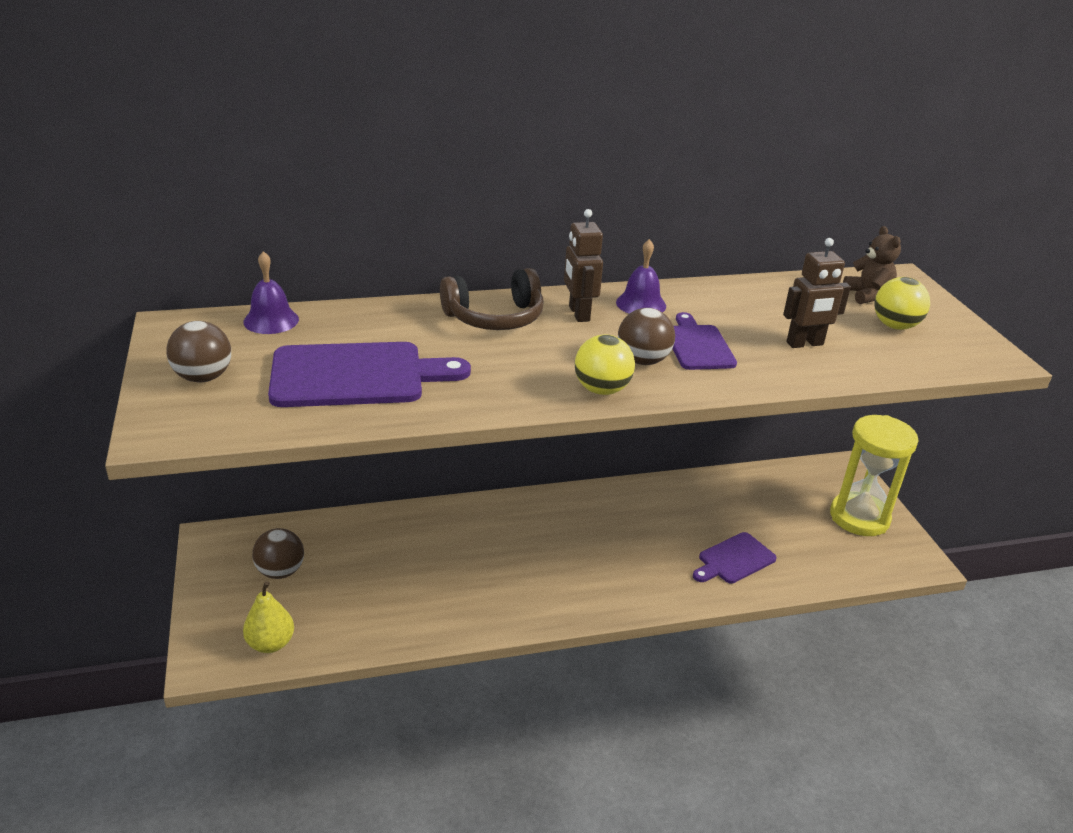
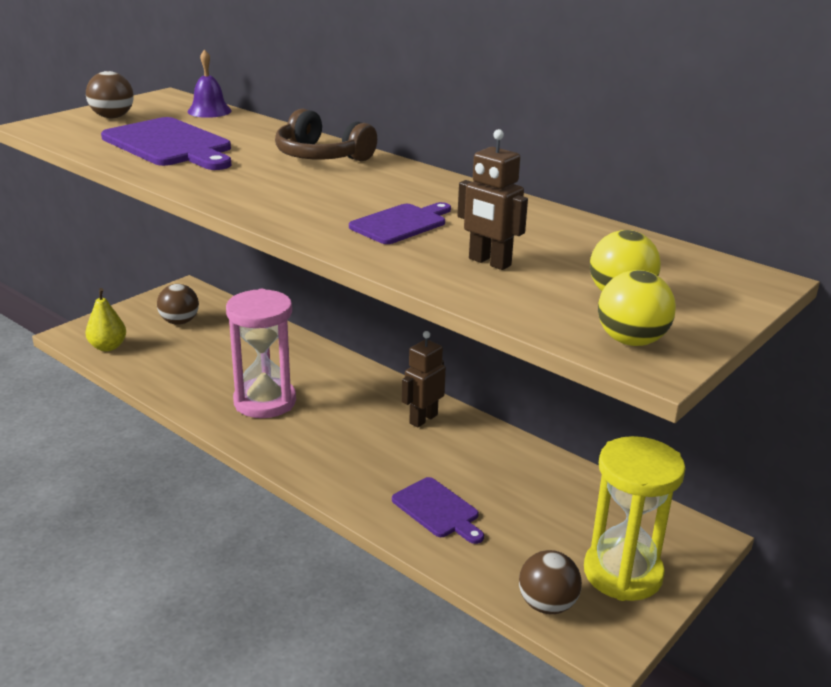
camera: 55 degrees right, 5 degrees down
brown robot [564,209,603,322] -> brown robot moved to [402,331,446,427]
yellow ball [575,334,635,395] -> yellow ball moved to [598,270,676,346]
purple bell [616,239,666,313] -> none
brown ball [618,308,675,365] -> brown ball moved to [519,550,582,614]
purple cutting board [693,532,777,584] -> purple cutting board turned 150 degrees counterclockwise [392,477,484,544]
brown teddy bear [843,226,901,304] -> none
none -> pink hourglass [226,289,296,418]

